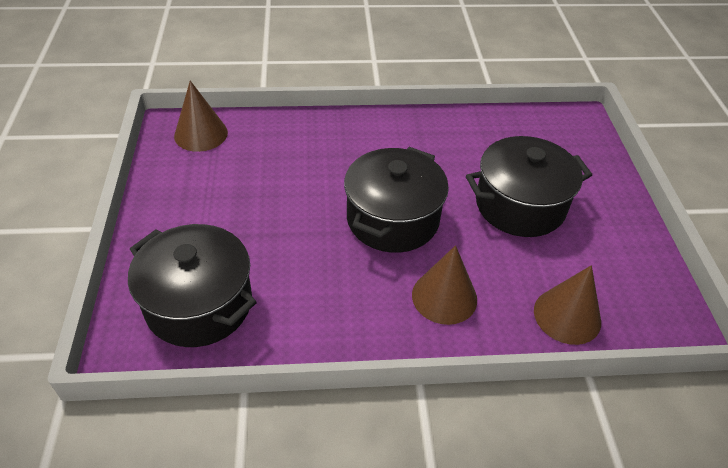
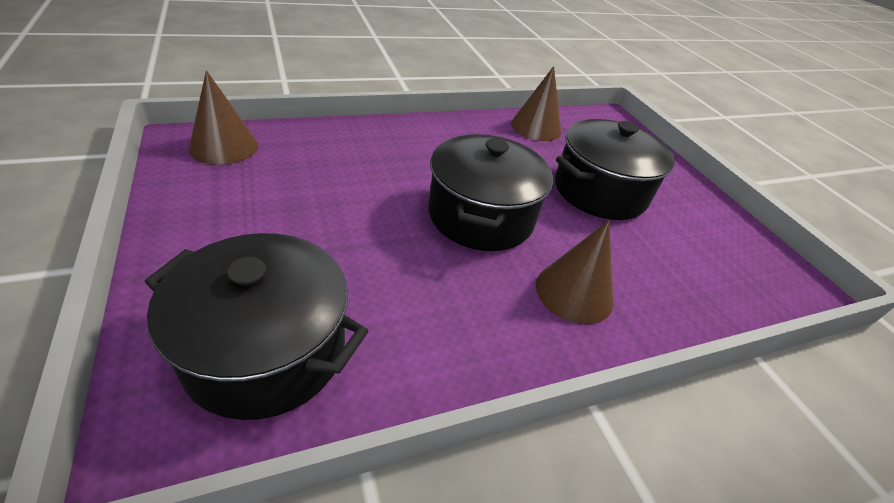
camera: 20 degrees left, 5 degrees down
brown cone [534,265,601,345] -> brown cone moved to [511,66,561,141]

